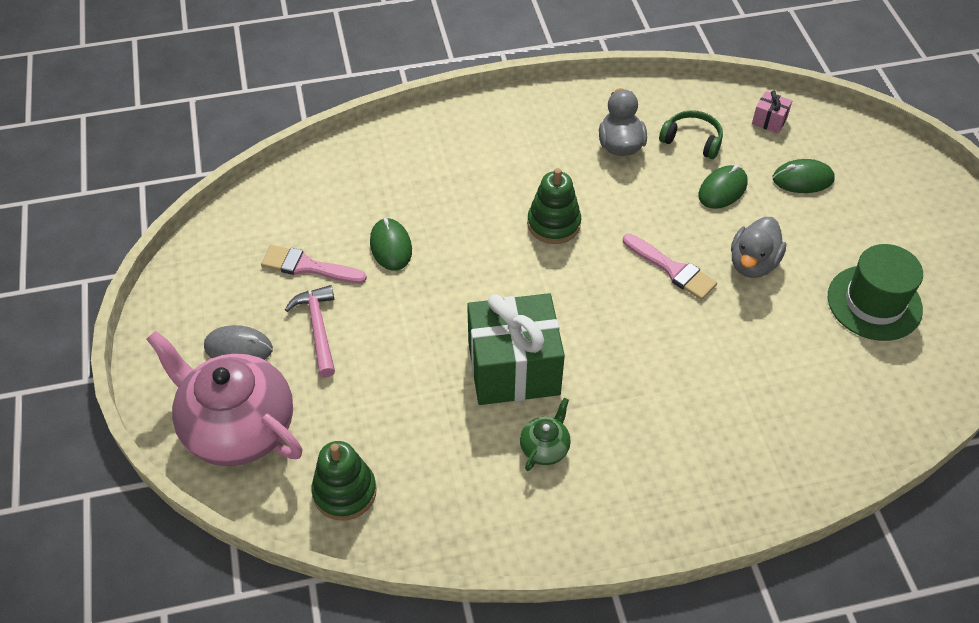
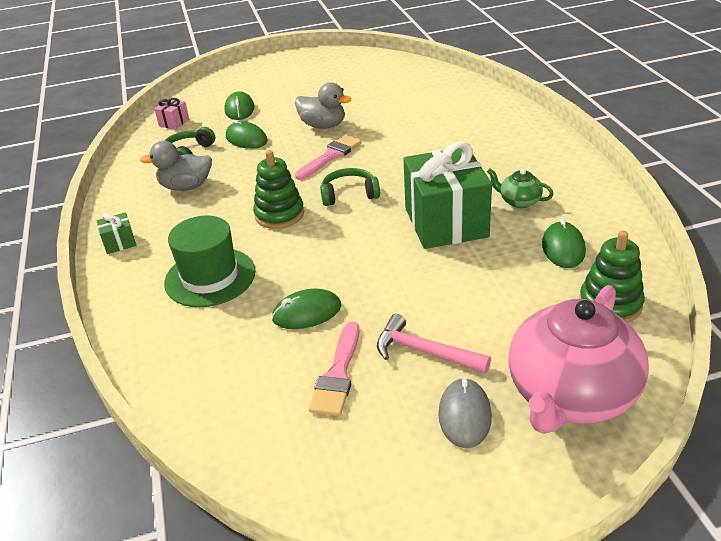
camera: 90 degrees left, 15 degrees down
pink hammer [285,285,335,378] -> pink hammer turned 45 degrees clockwise [377,314,491,373]
green hat [828,244,923,341] -> green hat moved to [164,216,255,307]
none -> green gift [96,212,136,254]
none -> green headphones [320,168,380,206]
none -> green mouse [542,219,586,268]

